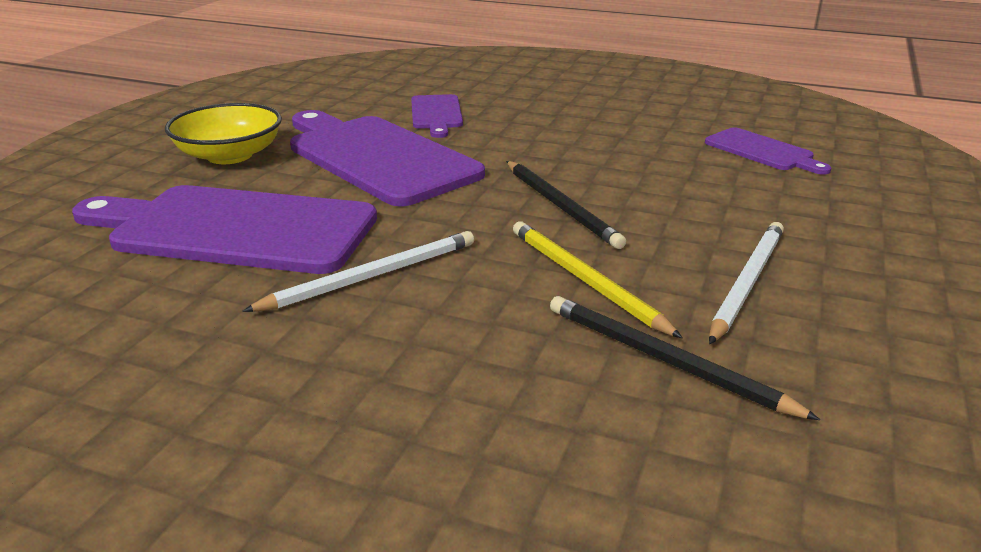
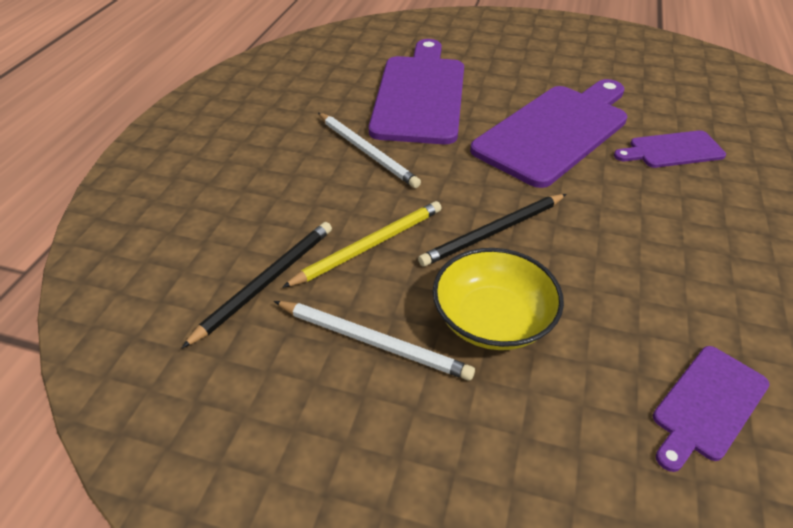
camera: 85 degrees right, 15 degrees up
yellow bowl [165,103,282,164] -> yellow bowl moved to [432,248,564,350]

